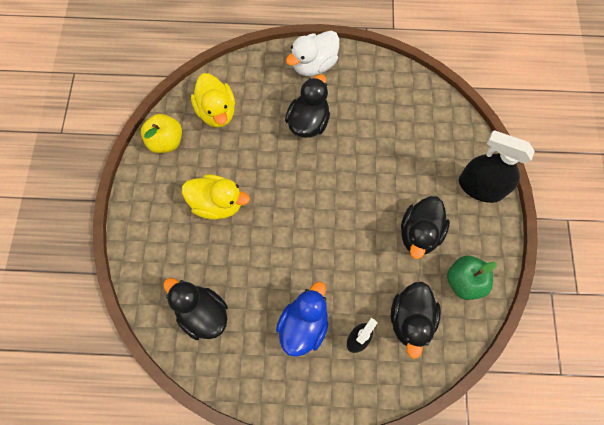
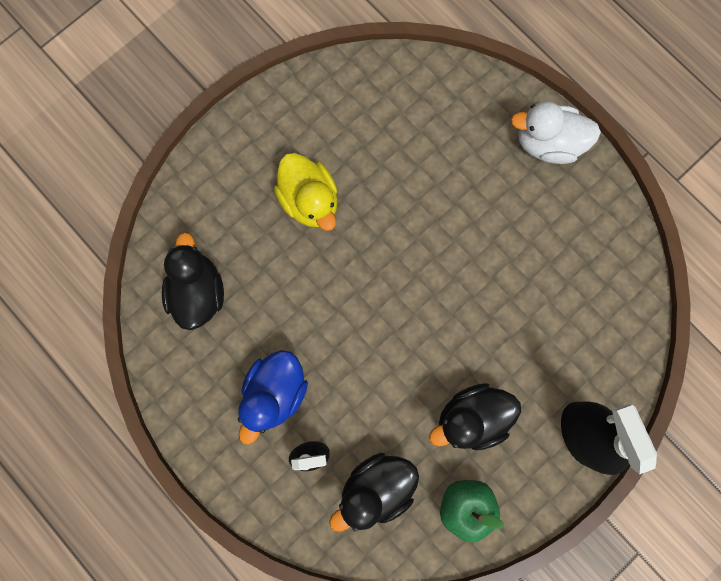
camera: 45 degrees right, 10 degrees up
yellow apple [141,114,182,153] -> none
yellow duck [191,73,235,128] -> none
blue duck [276,281,328,357] -> blue duck turned 135 degrees clockwise [238,350,308,445]
black duck [285,74,330,138] -> none

